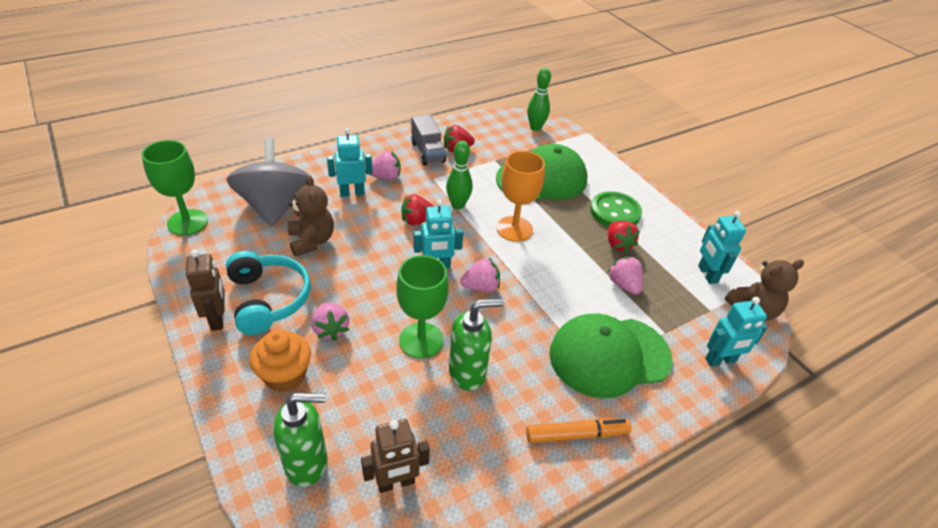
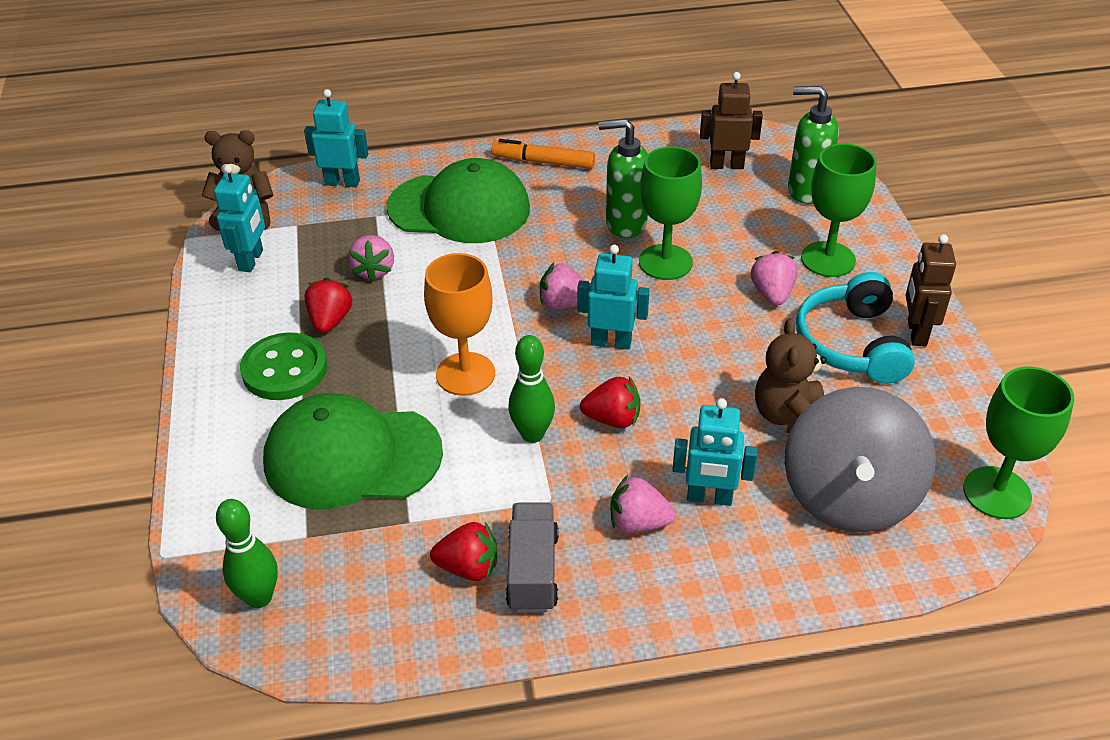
camera: 155 degrees left, 0 degrees up
orange cupcake [250,330,311,393] -> green goblet [801,143,877,277]

